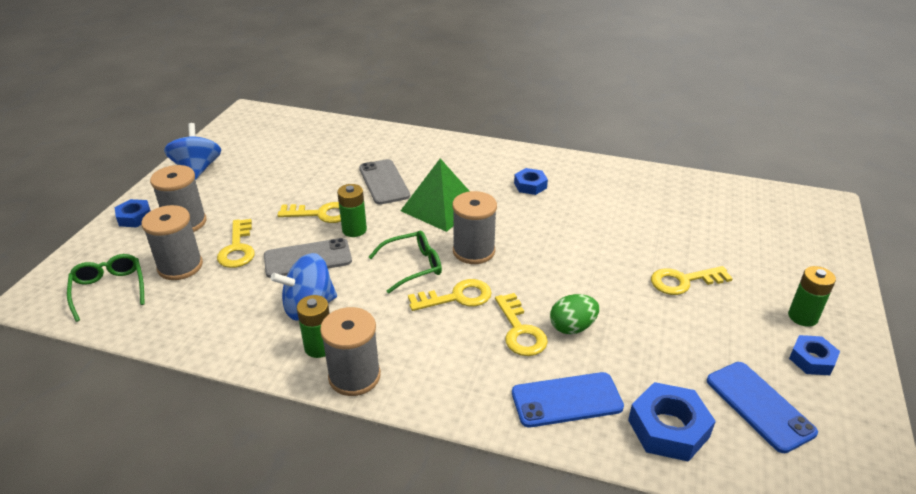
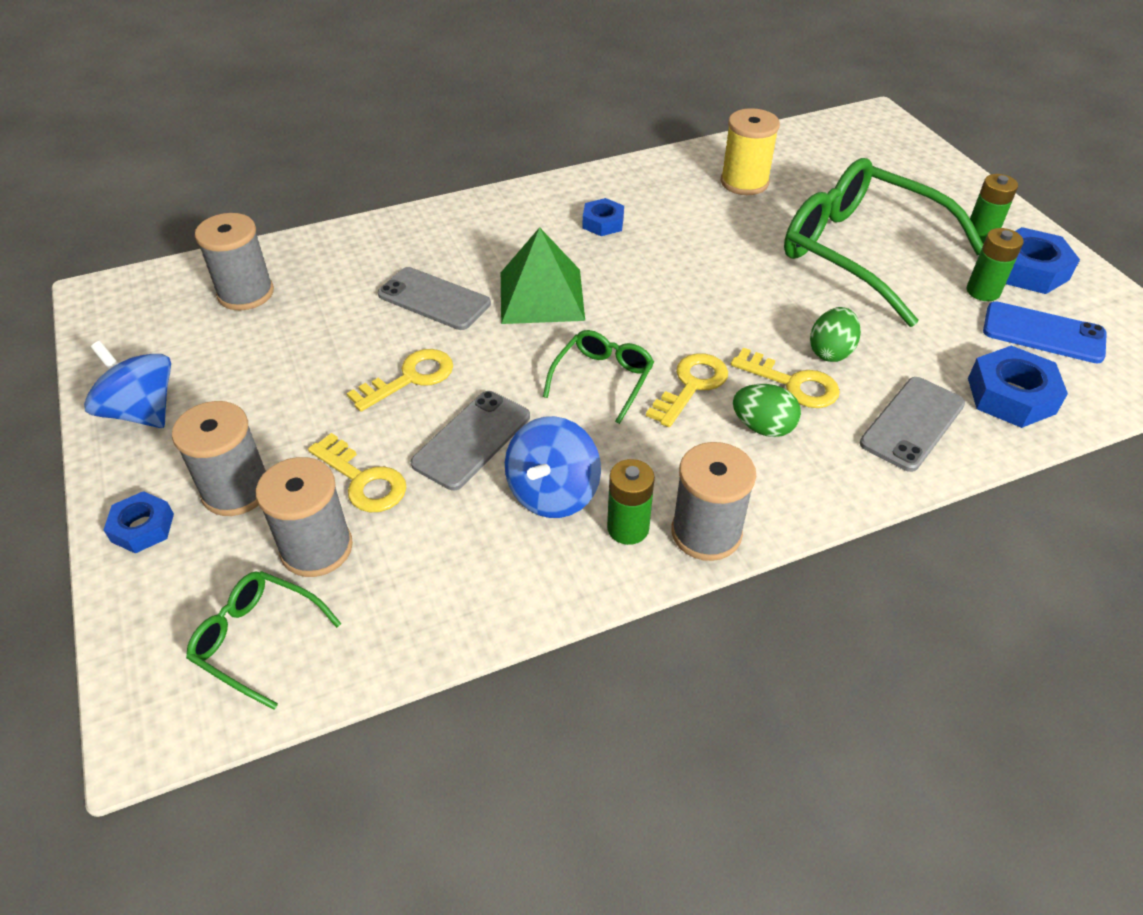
camera: 40 degrees left, 10 degrees up
green battery [337,184,367,237] -> green battery moved to [967,228,1024,301]
grey spool [452,191,497,264] -> grey spool moved to [195,213,274,310]
blue phone [512,372,624,428] -> grey phone [860,377,965,472]
yellow key [651,266,733,295] -> green glasses [784,158,983,327]
blue nut [789,335,840,375] -> blue nut [1006,227,1080,294], size x1.60
none -> yellow spool [721,108,780,195]
none -> green egg [733,384,801,437]

